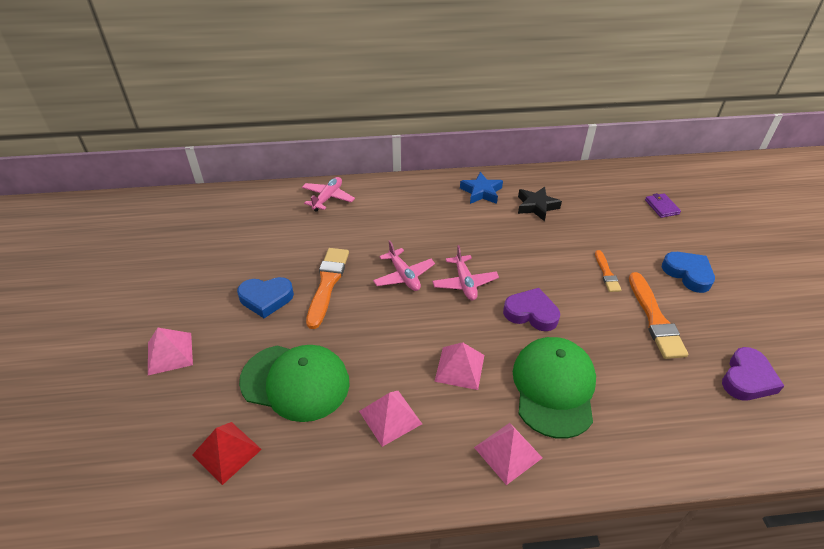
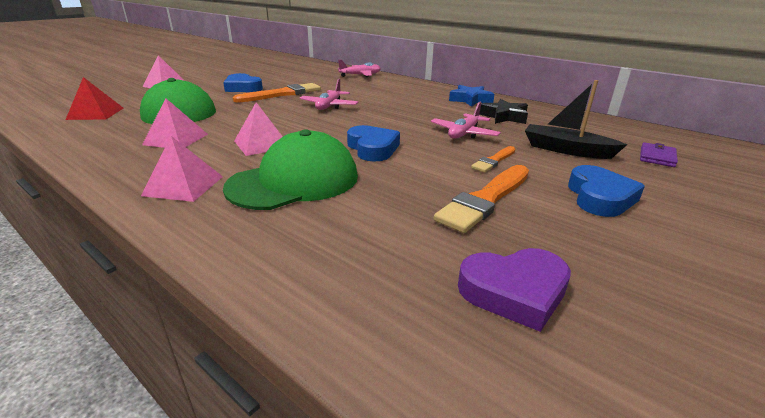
camera: 45 degrees right, 15 degrees down
pink plane [432,245,499,300] -> pink plane moved to [431,102,501,139]
purple heart [503,288,560,331] -> blue heart [347,125,400,162]
none -> black boat [525,80,627,159]

